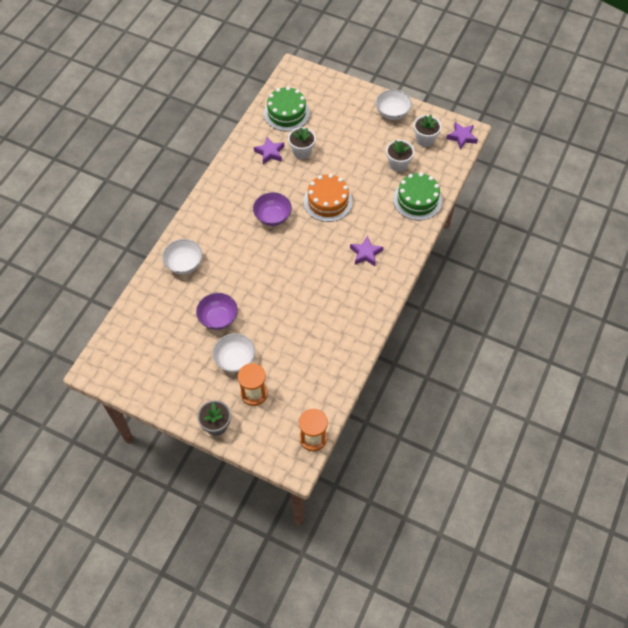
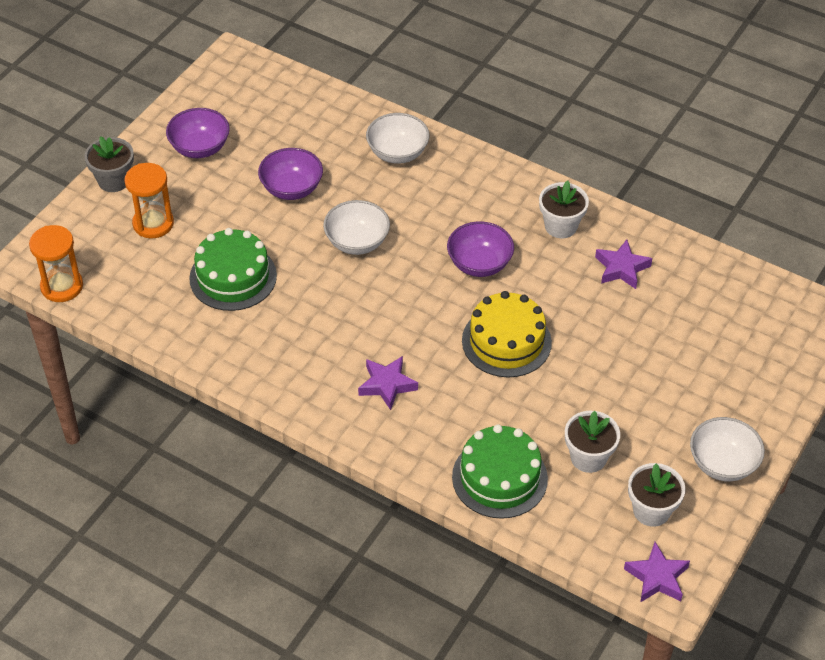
camera: 95 degrees right, 10 degrees down
white bowl [213,334,255,372] -> white bowl moved to [323,200,390,255]
green cake [264,86,310,131] -> green cake moved to [189,228,277,311]
white flower pot [288,127,316,159] -> white flower pot moved to [539,181,589,238]
orange cake [304,174,353,222] -> yellow cake [462,291,552,377]
none -> purple bowl [166,108,230,158]

